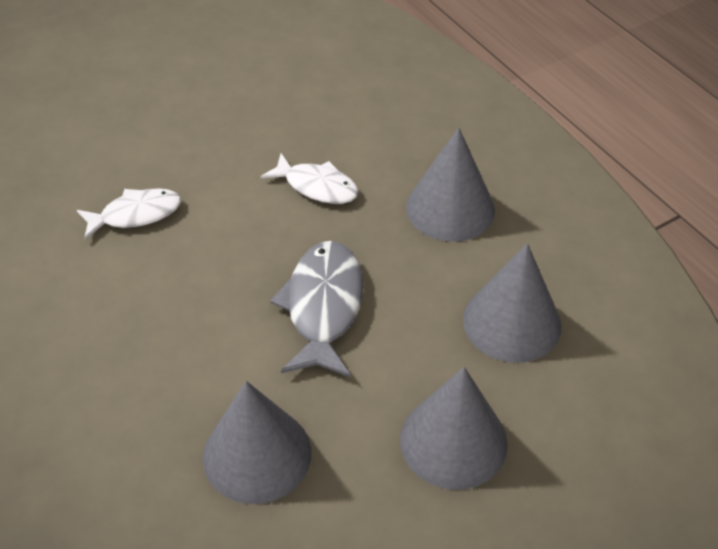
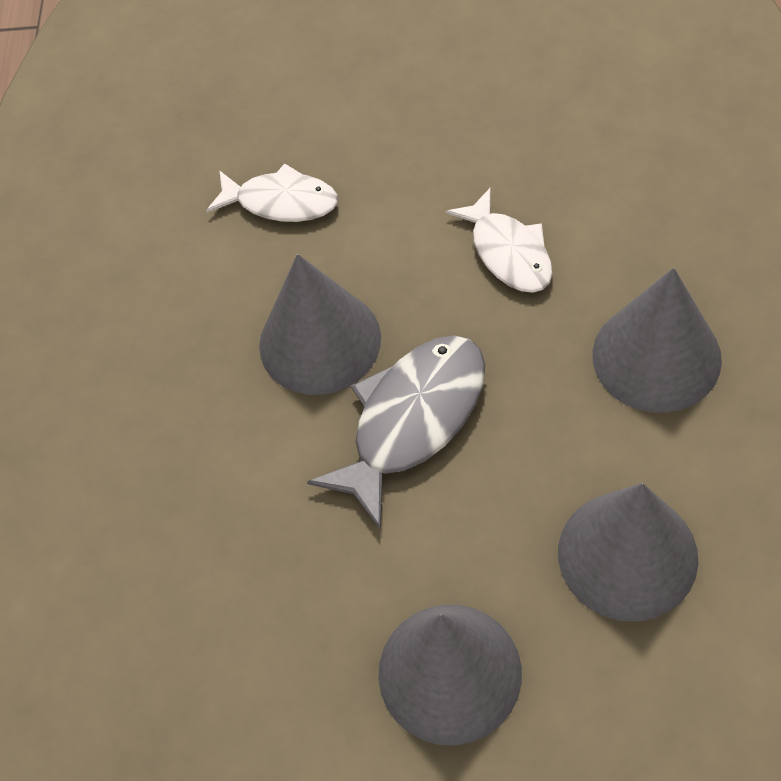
camera: 40 degrees right, 10 degrees up
grey cone [203,381,311,504] -> grey cone moved to [259,254,381,395]

